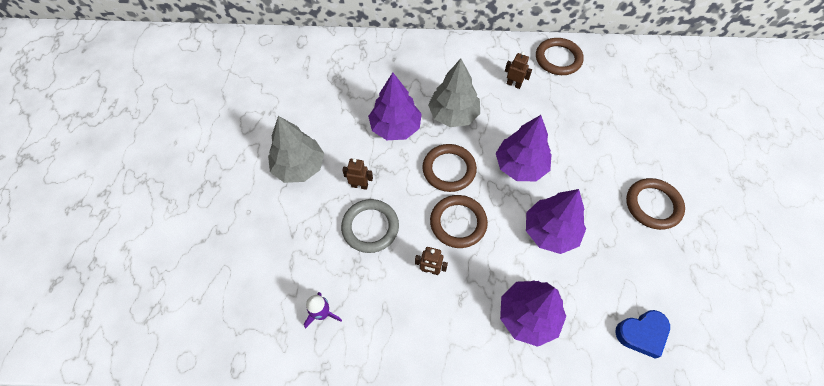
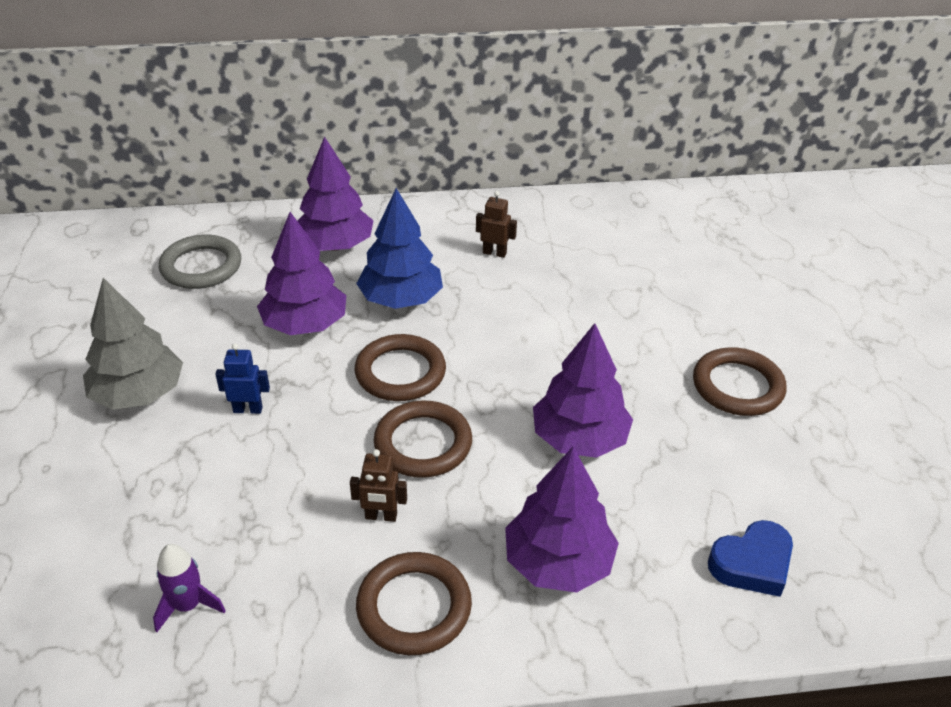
camera: 10 degrees left, 20 degrees down
grey ring [341,199,399,253] -> grey ring moved to [159,235,241,289]
brown robot [342,158,373,190] -> blue robot [215,344,270,414]
grey tree [428,59,480,127] -> blue tree [356,188,443,309]
purple tree [496,115,552,181] -> purple tree moved to [298,136,374,251]
brown ring [536,38,584,75] -> brown ring moved to [356,552,472,655]

